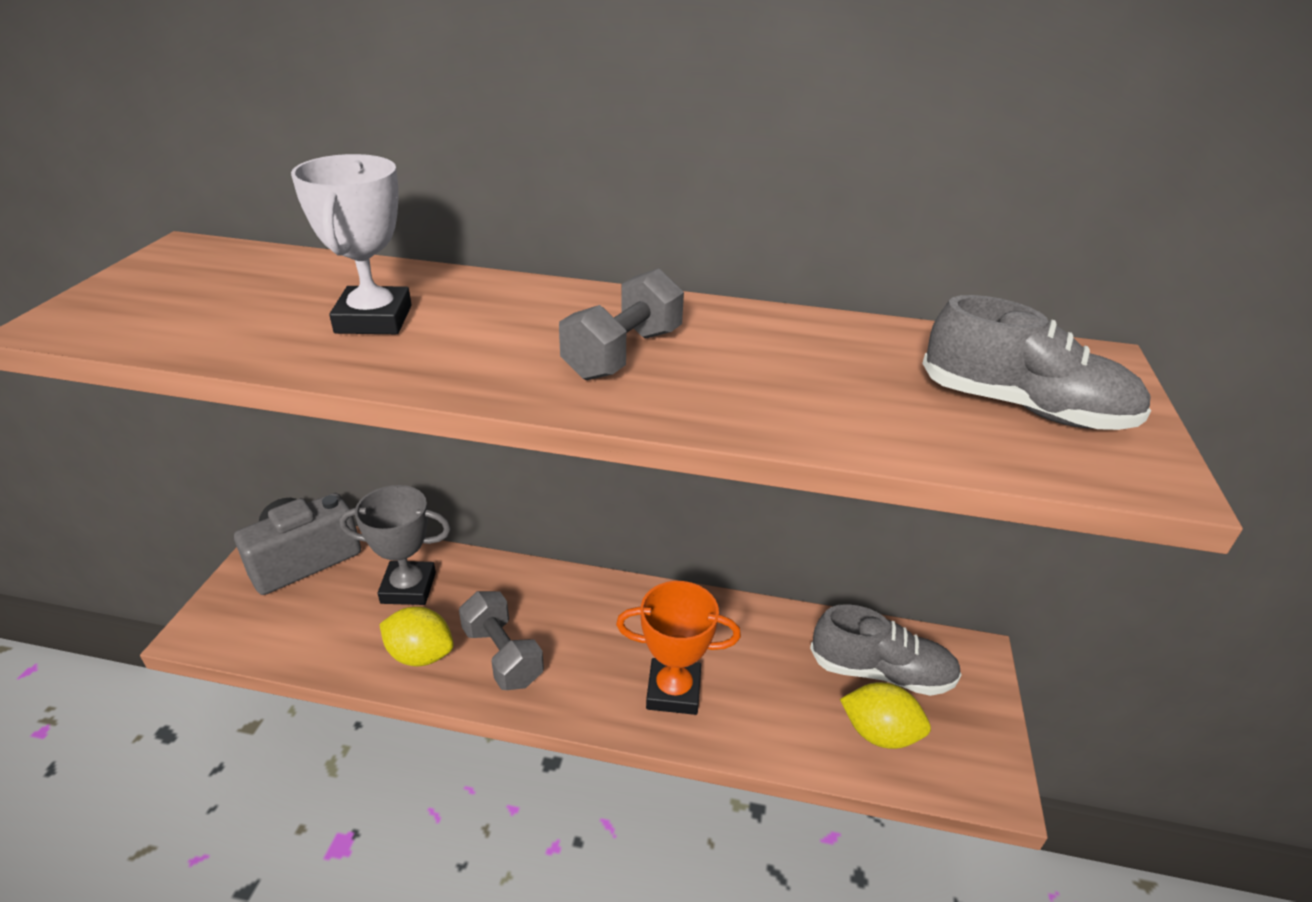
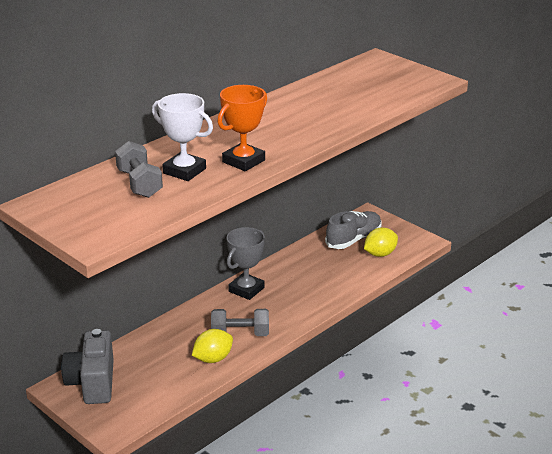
camera: 55 degrees left, 5 degrees down
grey trophy [339,485,451,605] -> grey trophy moved to [226,227,265,300]
grey dumbbell [559,268,684,380] -> grey dumbbell moved to [115,141,163,198]
orange trophy [616,581,741,715] -> orange trophy moved to [218,85,267,171]
grey shoe [922,295,1151,430] -> none

